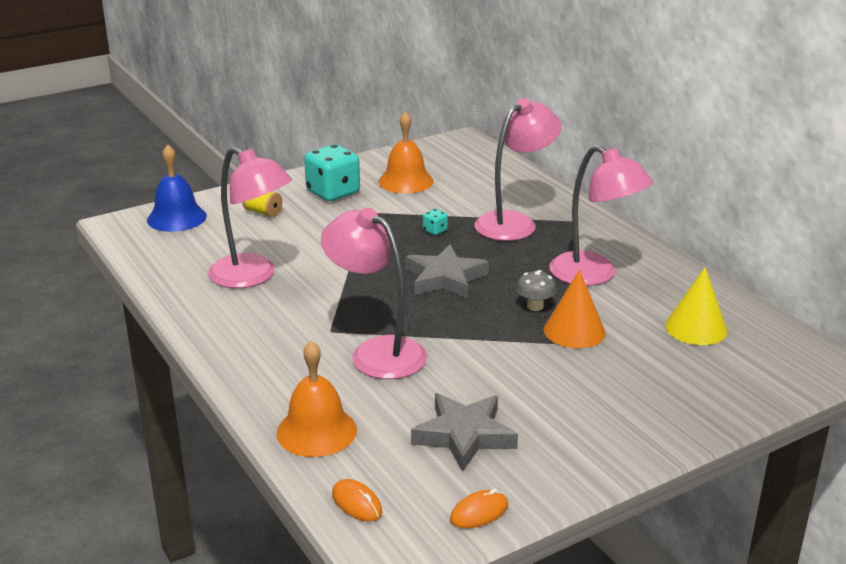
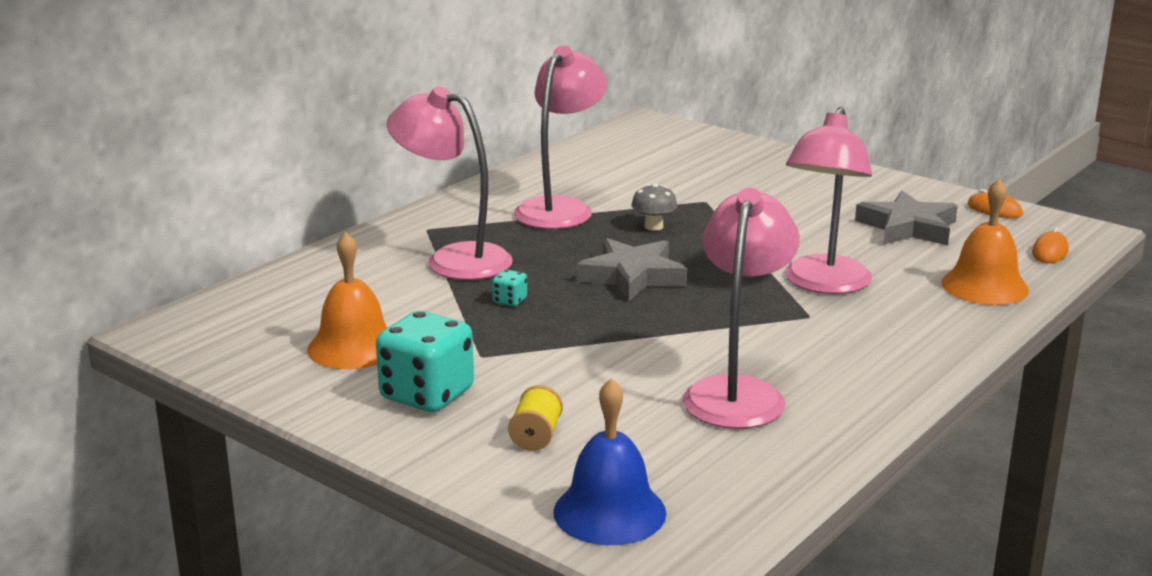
camera: 110 degrees left, 5 degrees down
orange cone [544,270,605,348] -> none
yellow cone [665,267,727,345] -> none

